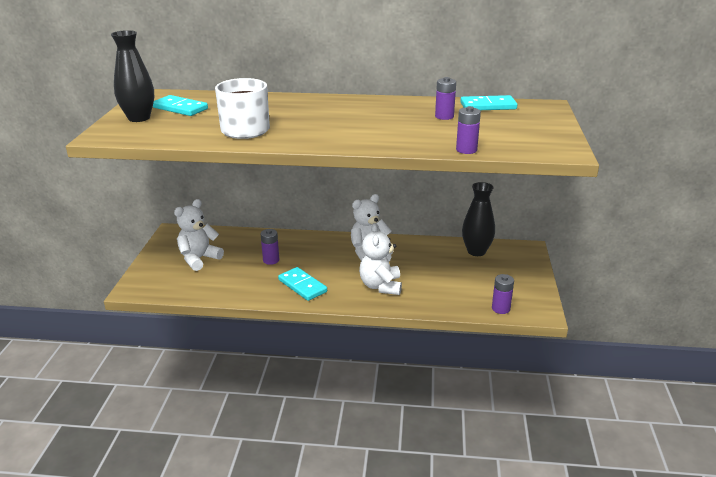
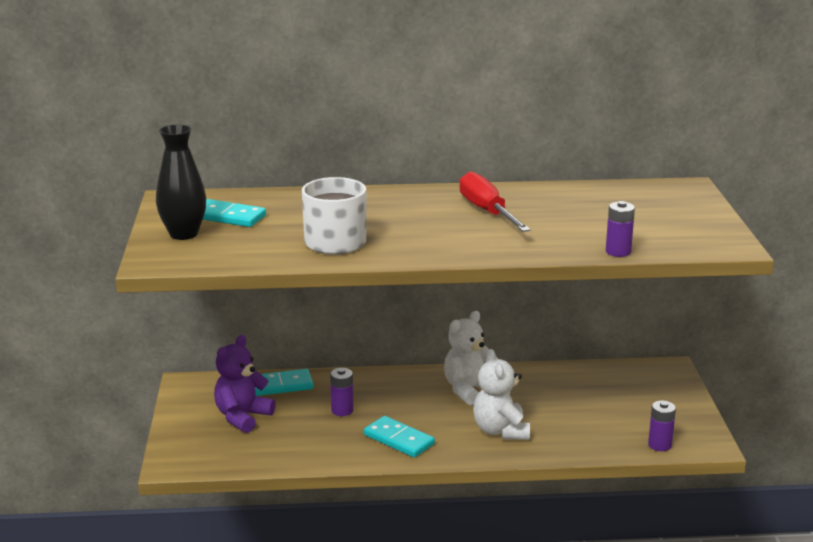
camera: 10 degrees left, 5 degrees down
white teddy bear [174,199,224,271] -> purple teddy bear [214,335,276,433]
purple battery [435,77,456,120] -> none
turquoise domino [460,95,518,110] -> turquoise domino moved to [255,369,313,396]
black vase [462,182,495,256] -> none
none -> red screwdriver [459,171,531,232]

